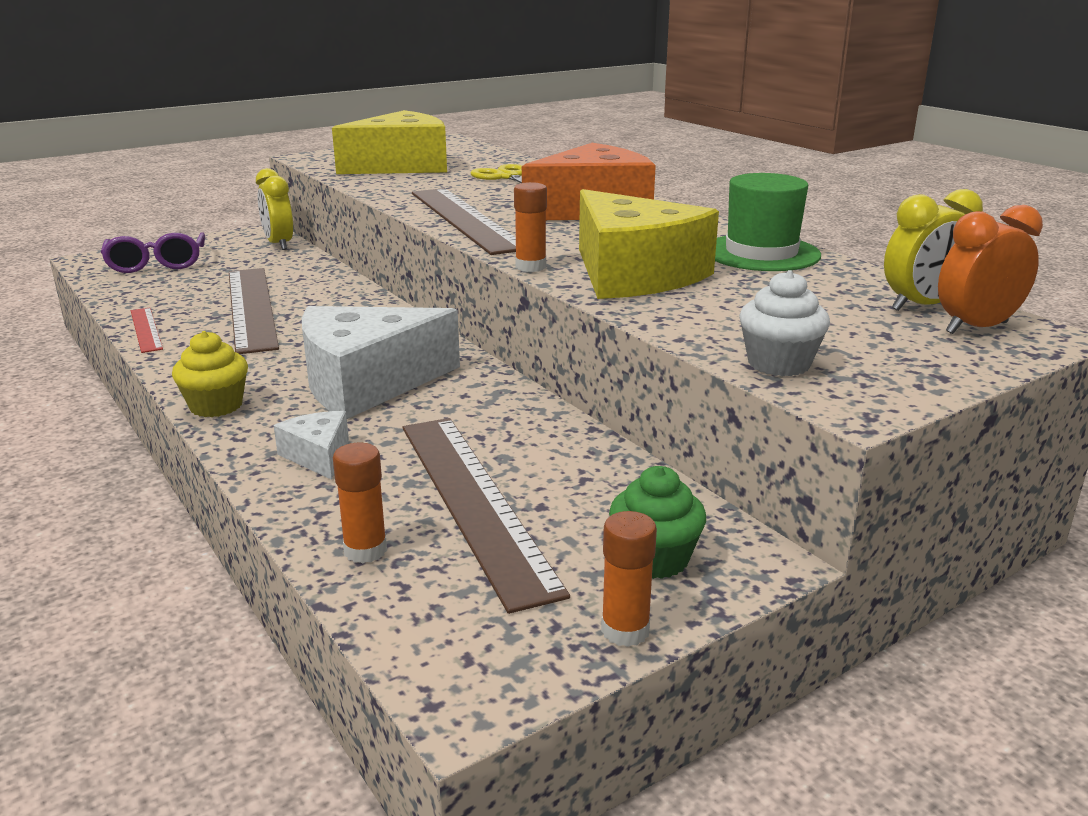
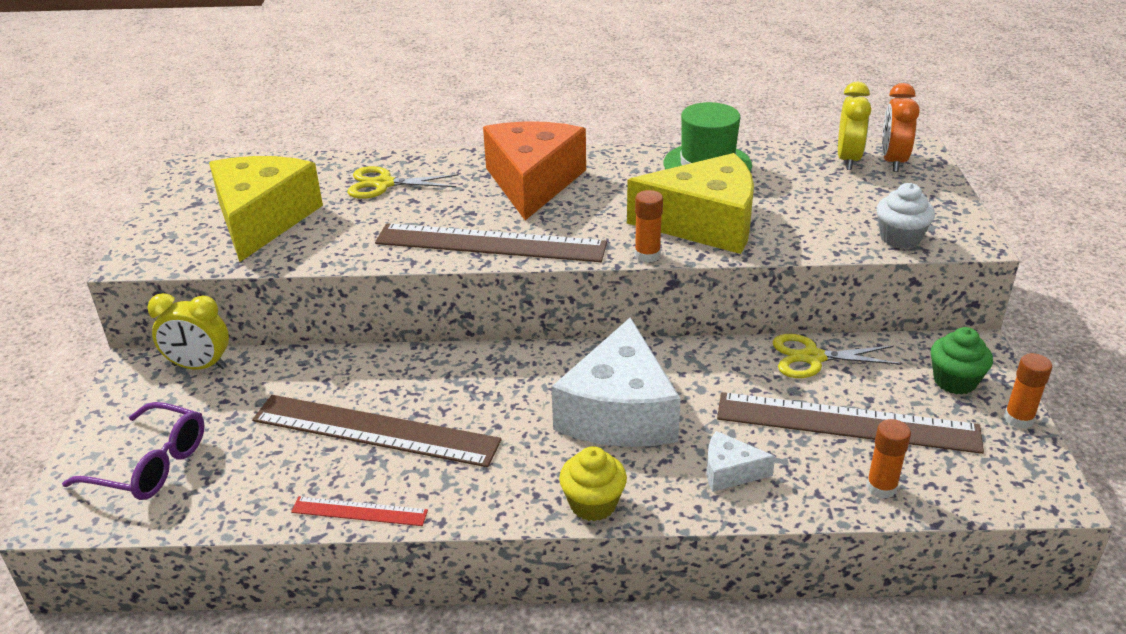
camera: 55 degrees left, 10 degrees up
none -> yellow scissors [773,334,901,378]

